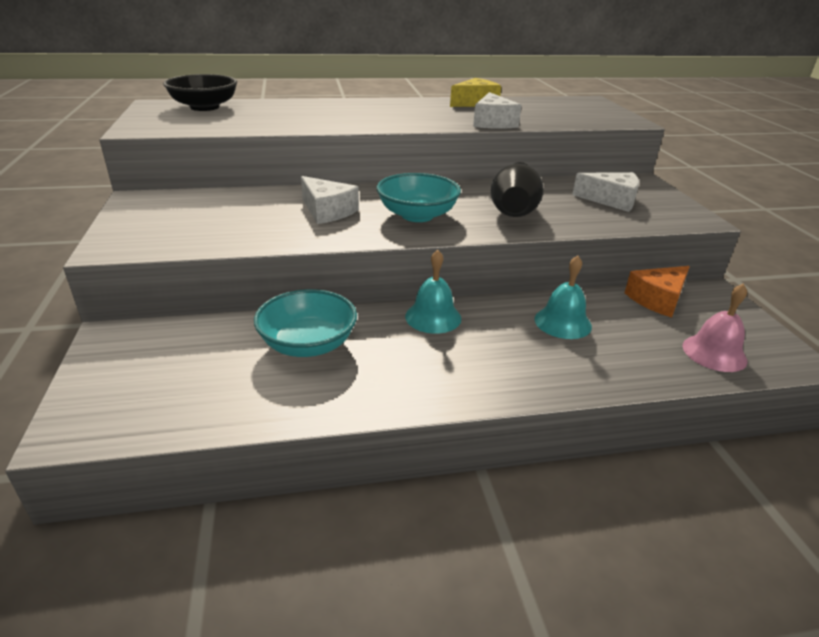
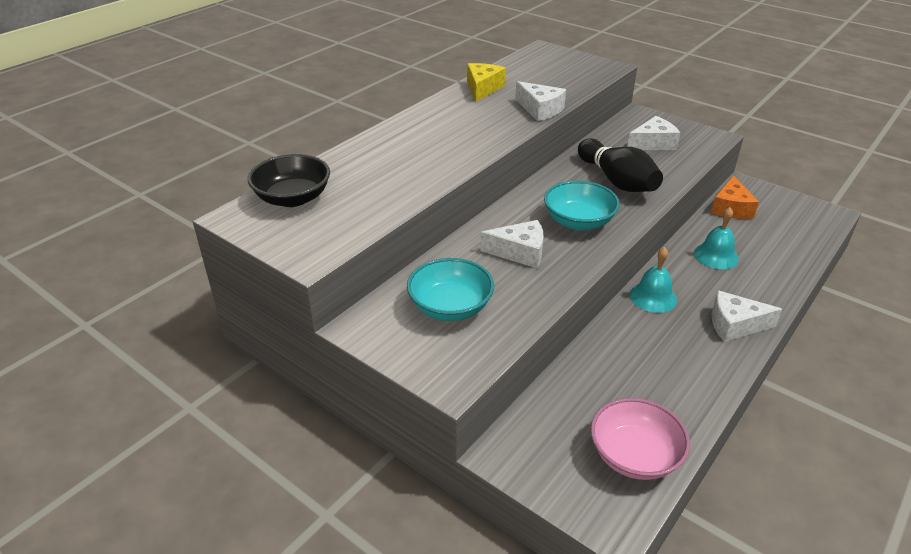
camera: 40 degrees left, 5 degrees up
turquoise bowl [254,289,357,357] -> turquoise bowl moved to [407,258,494,321]
pink bell [682,284,748,372] -> none
none -> pink bowl [591,398,690,480]
none -> white cheese [712,291,782,342]

